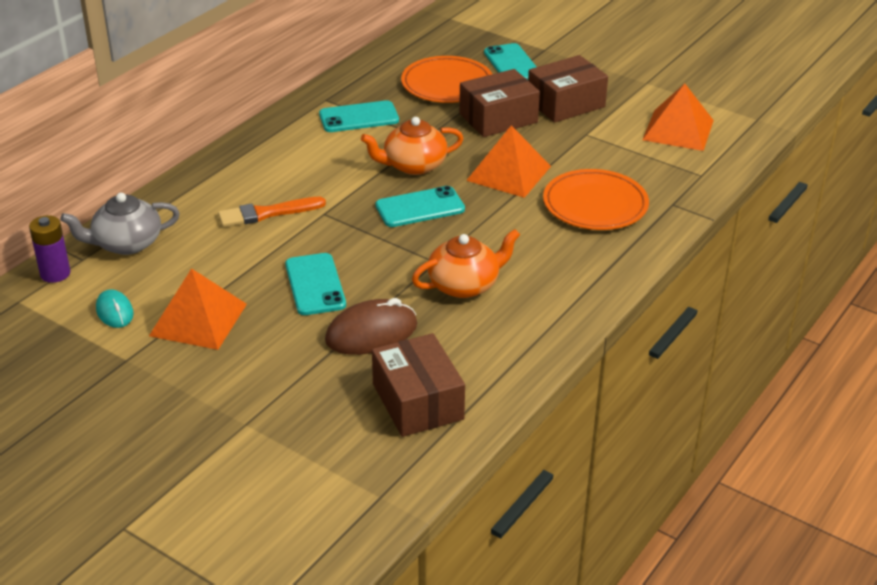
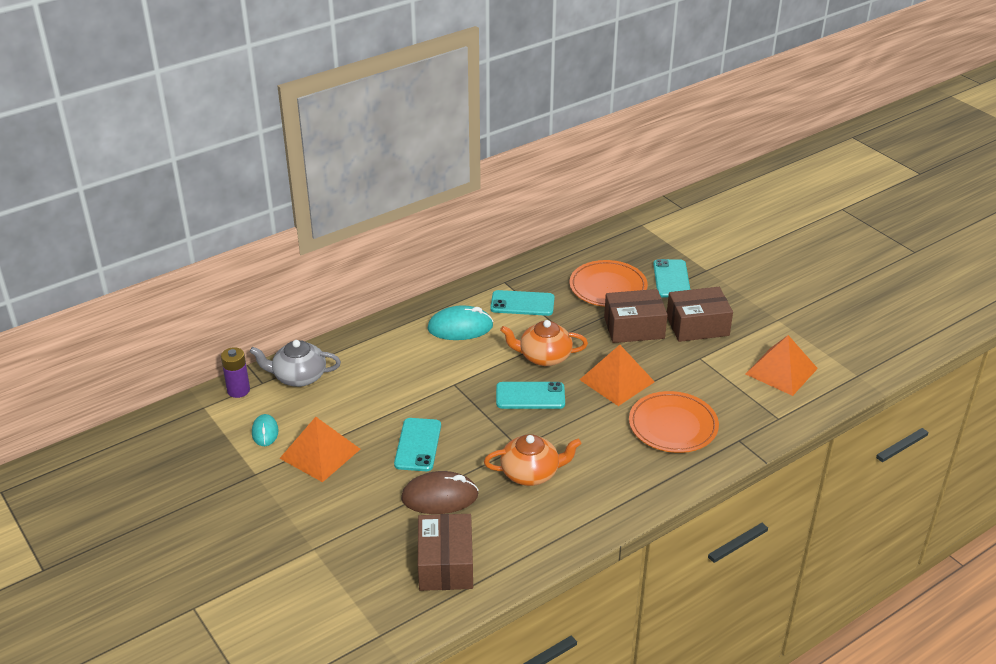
camera: 20 degrees right, 0 degrees up
orange brush [218,197,326,227] -> none
none -> turquoise mouse [427,305,493,340]

